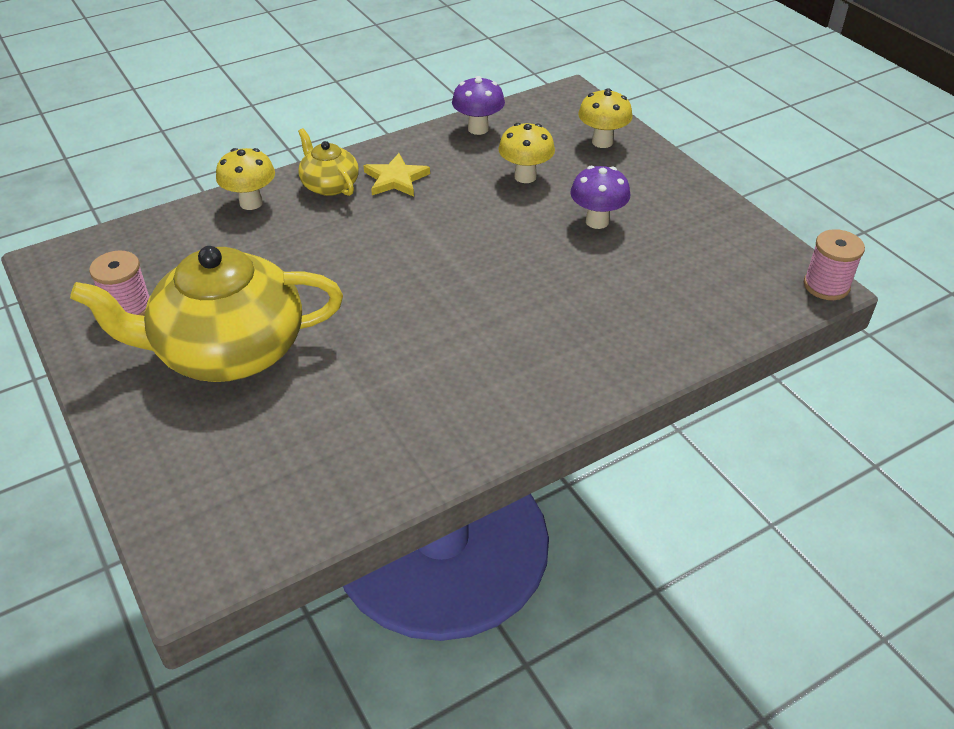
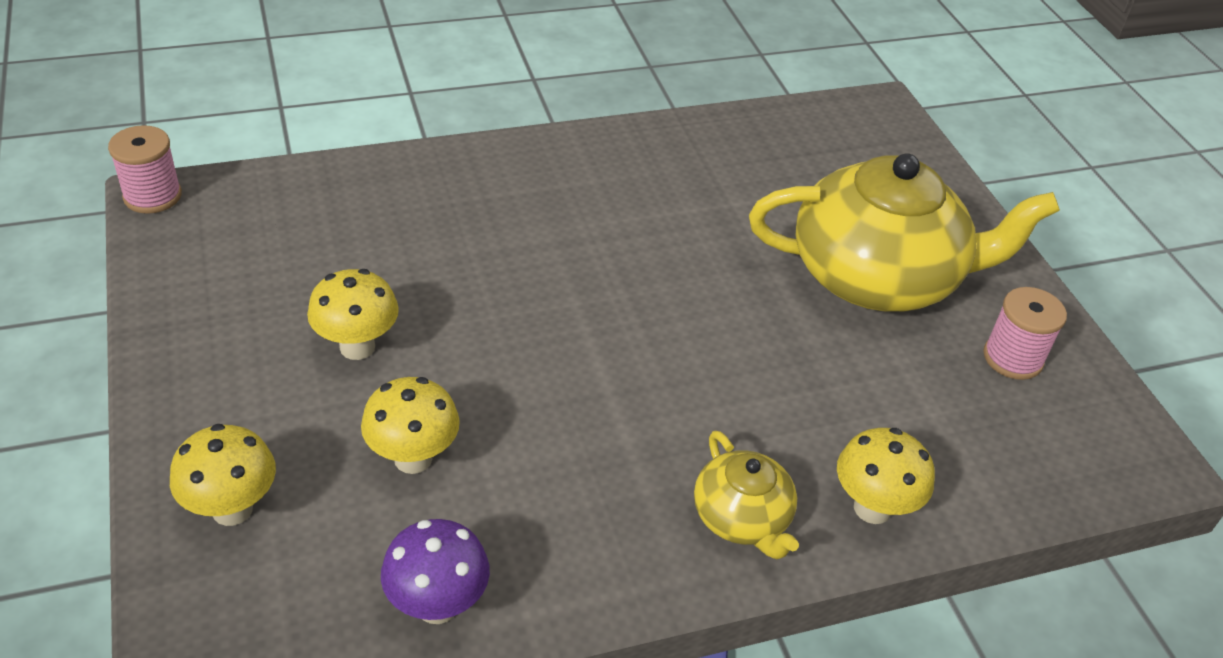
camera: 170 degrees left, 0 degrees up
yellow star [363,153,430,196] -> none
purple mushroom [570,166,630,229] -> yellow mushroom [307,269,399,360]

